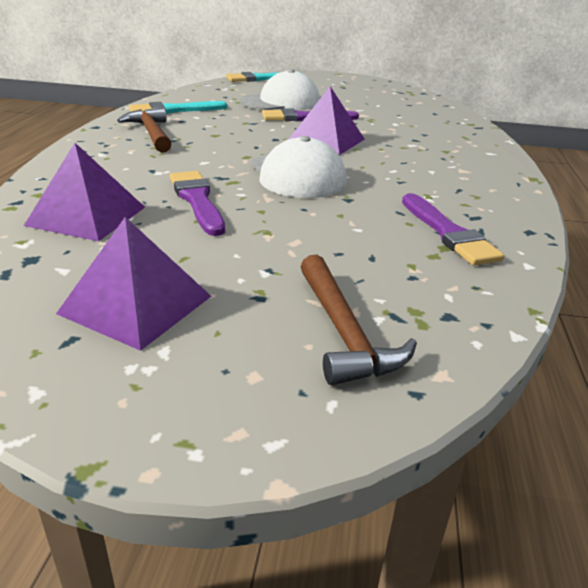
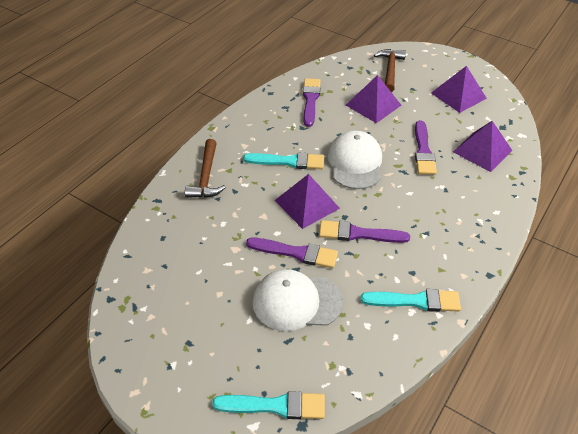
camera: 155 degrees left, 15 degrees up
brown hammer [117,107,171,153] -> brown hammer moved to [185,139,226,198]
none -> turquoise brush [243,152,324,169]
none -> purple brush [319,220,410,243]
none -> purple pyramid [346,75,401,123]

